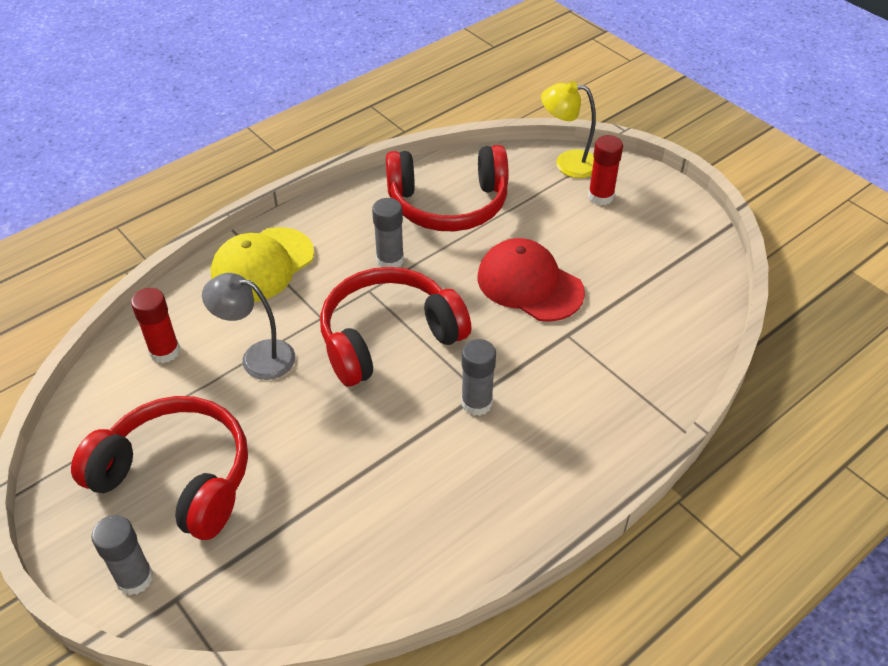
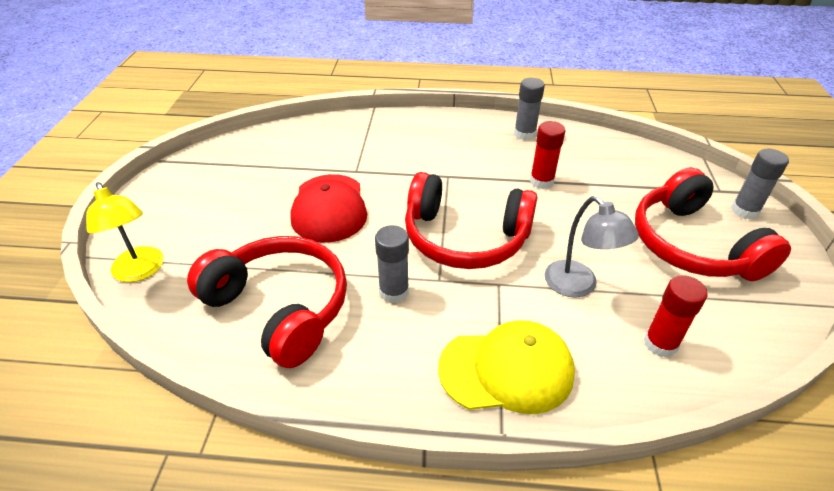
camera: 135 degrees left, 5 degrees down
grey glue stick [461,339,496,416] -> grey glue stick moved to [514,78,545,140]
red glue stick [588,135,623,205] -> red glue stick moved to [530,121,565,189]

